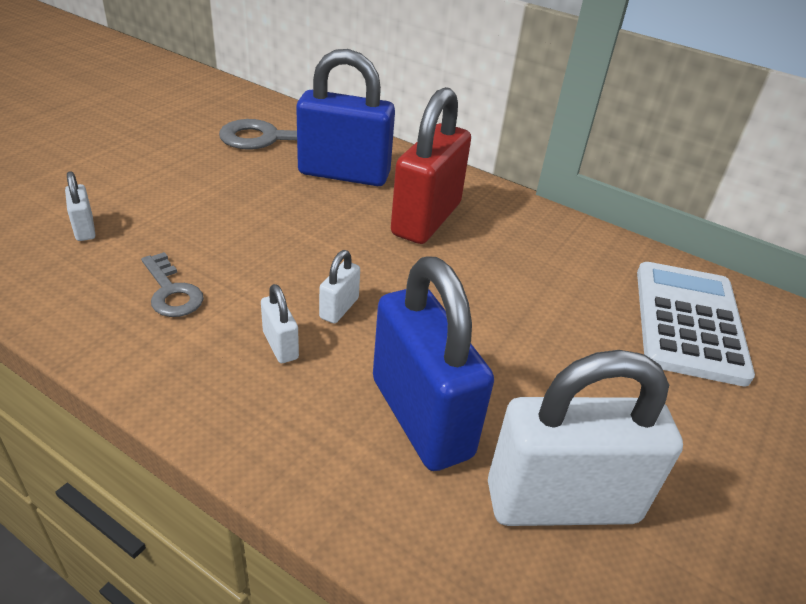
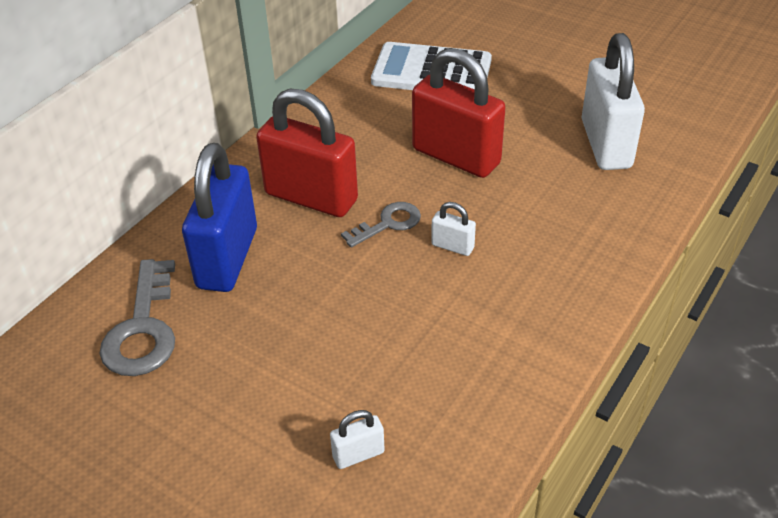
camera: 85 degrees left, 5 degrees up
grey key [141,252,204,317] -> grey key moved to [341,202,421,247]
white padlock [261,284,299,363] -> none
blue padlock [373,256,494,471] -> none
none -> red padlock [412,48,506,178]

